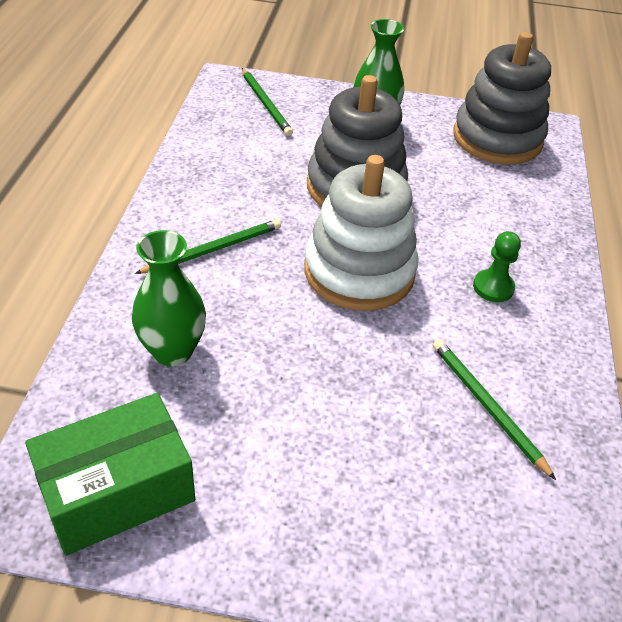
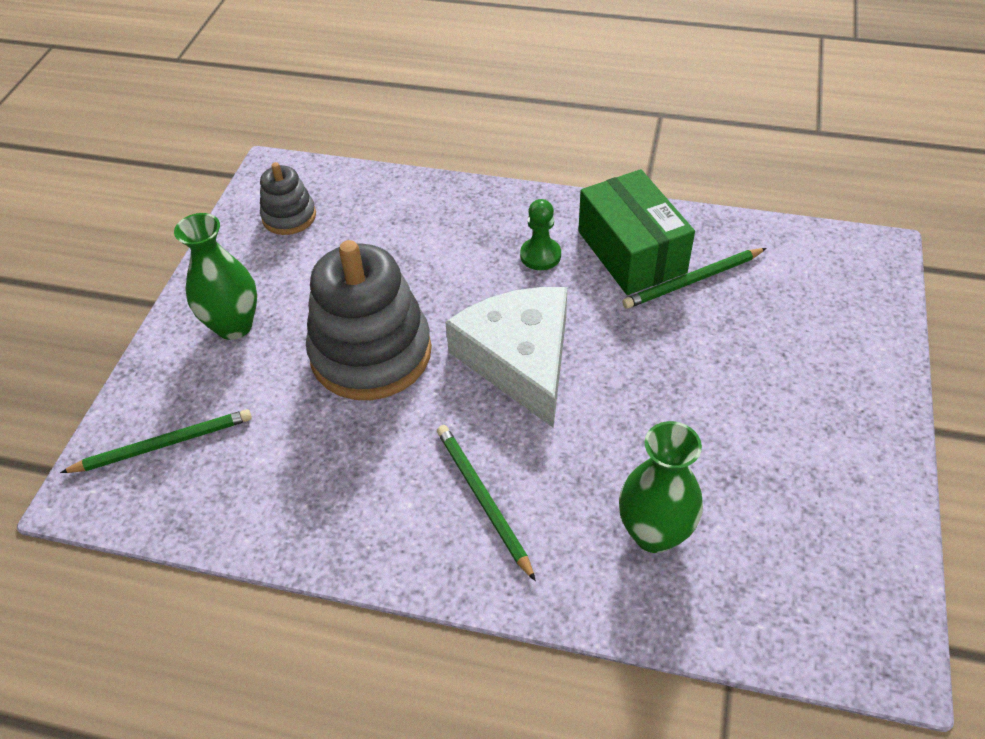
camera: 80 degrees left, 5 degrees up
green box [25,393,195,556] -> green box moved to [578,169,695,295]
white stacking toy [304,155,419,311] -> white cheese [445,287,567,428]
grey stacking toy [453,32,551,164] -> grey stacking toy [260,162,316,235], size x0.51

